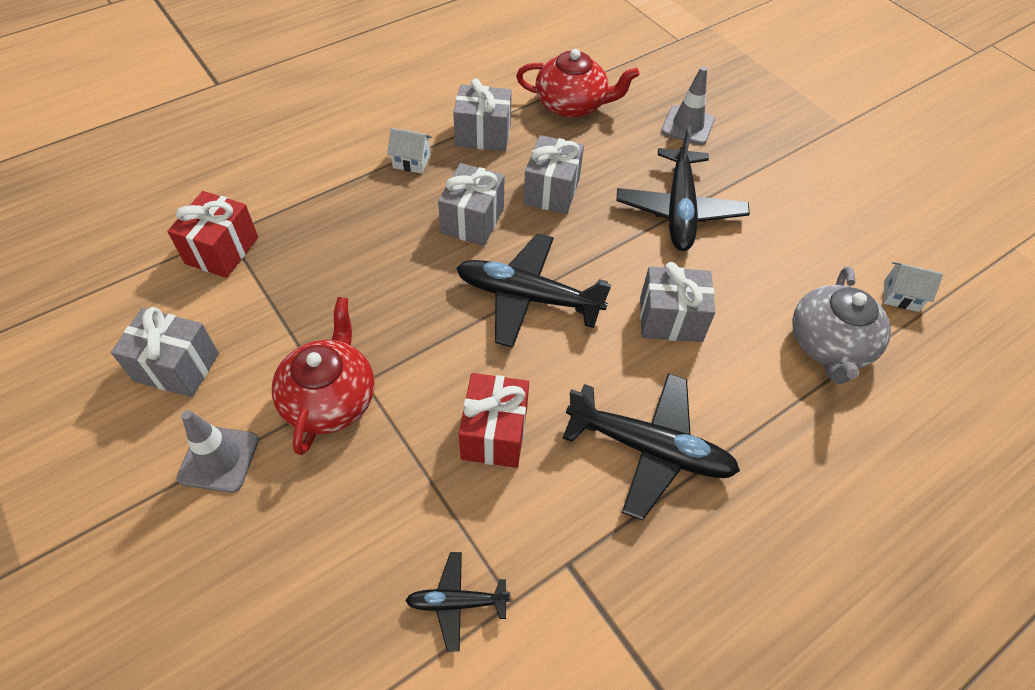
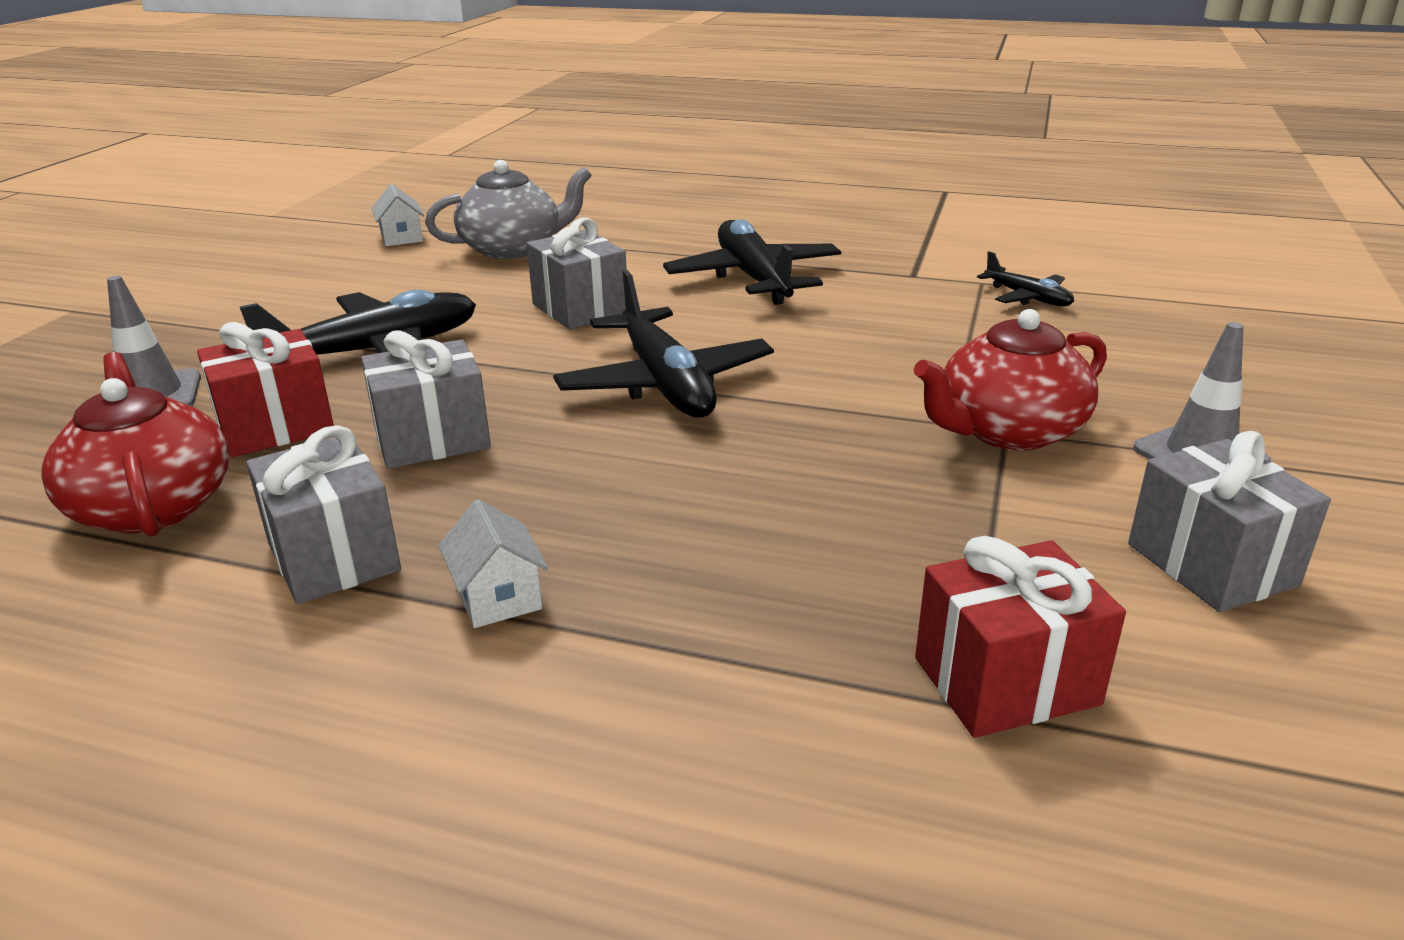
camera: 125 degrees left, 25 degrees down
grey gift [438,163,505,246] -> none
red gift [458,373,529,468] -> red gift moved to [197,322,334,457]

